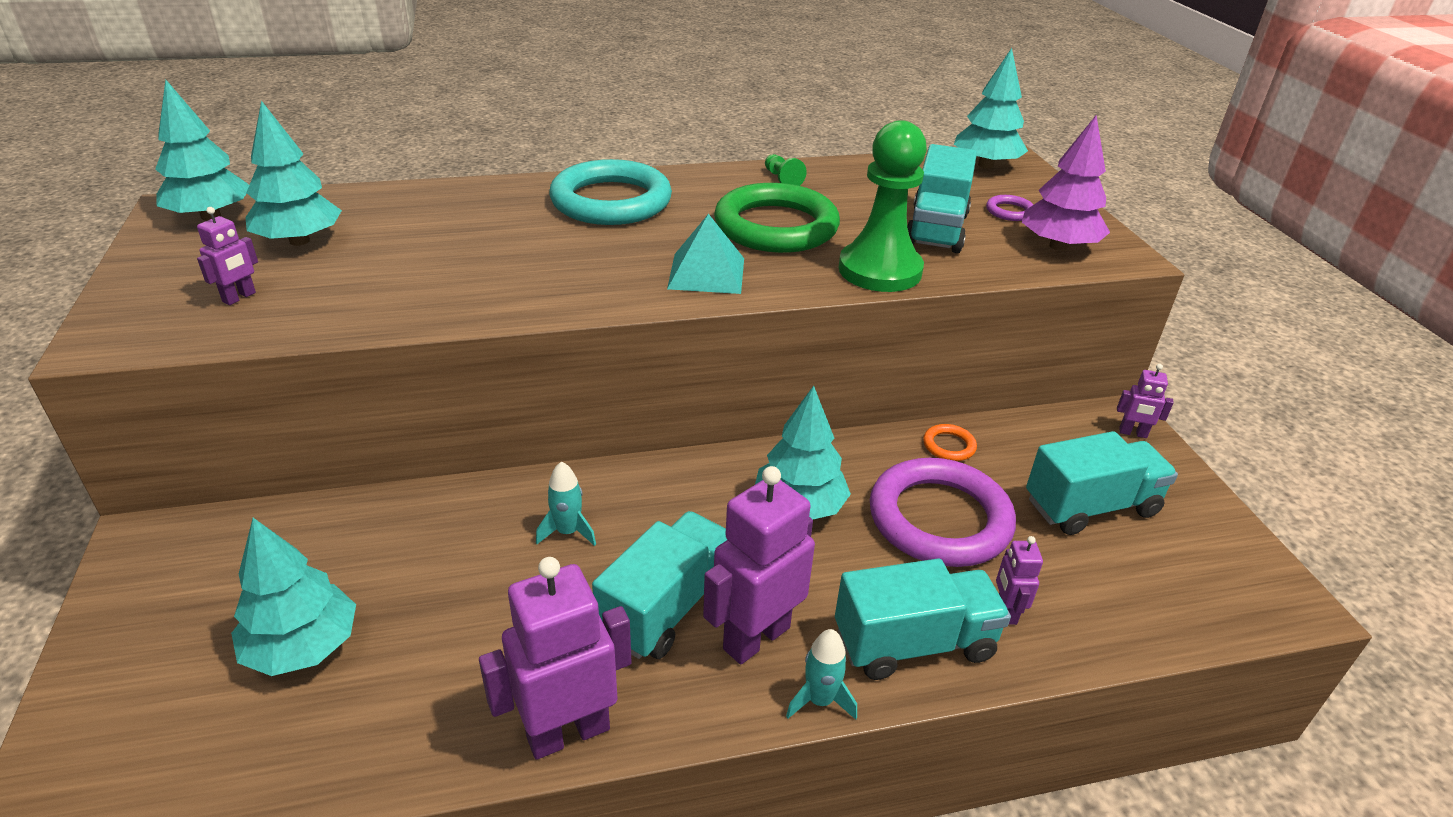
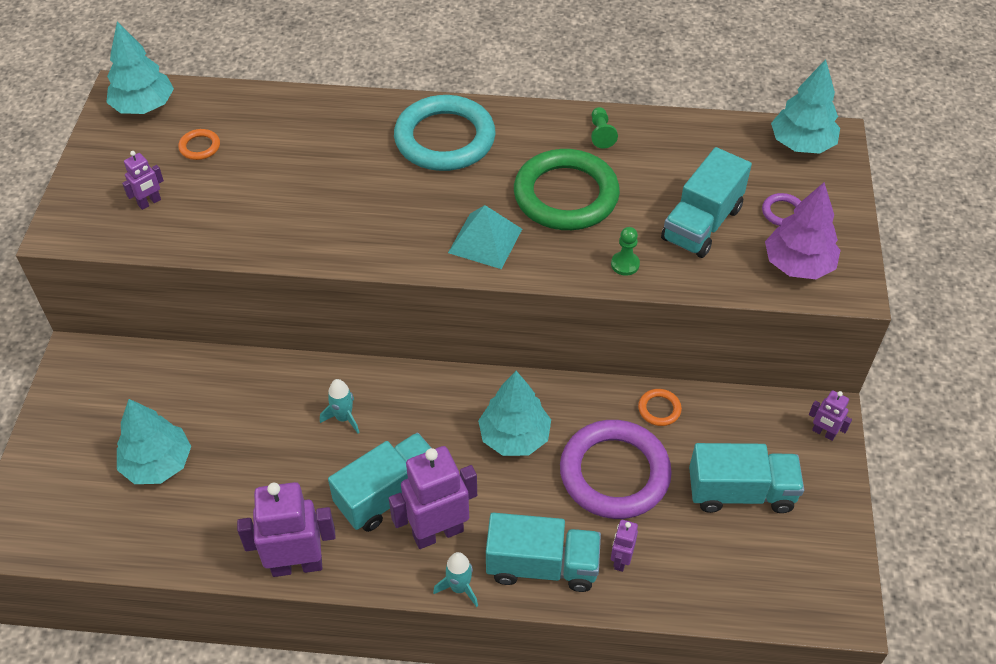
camera: 20 degrees right, 15 degrees up
turquoise tree [245,101,342,246] -> orange ring [178,129,220,160]
green pawn [838,120,927,292] -> green pawn [611,227,640,276], size x0.41

